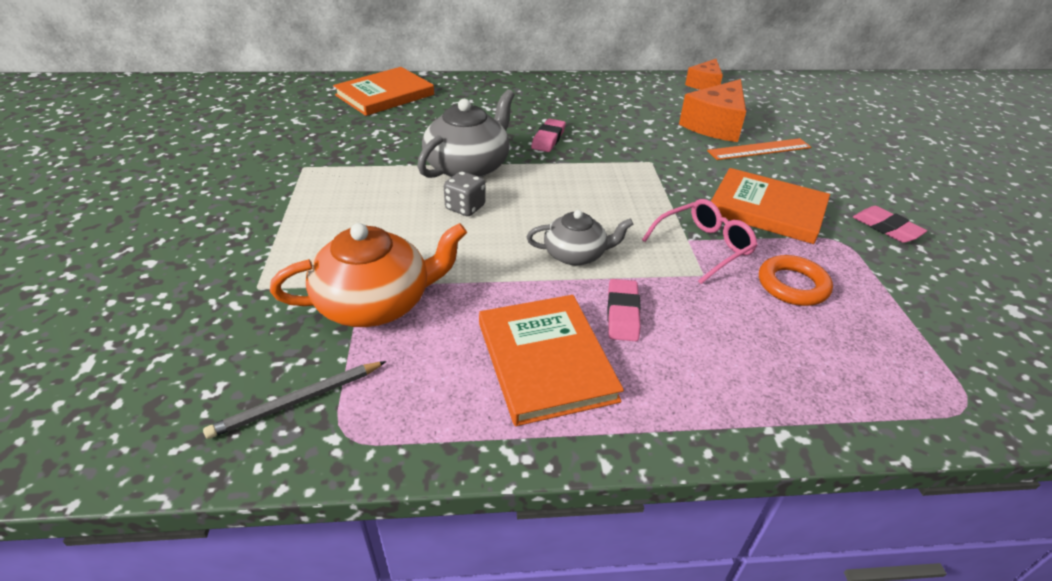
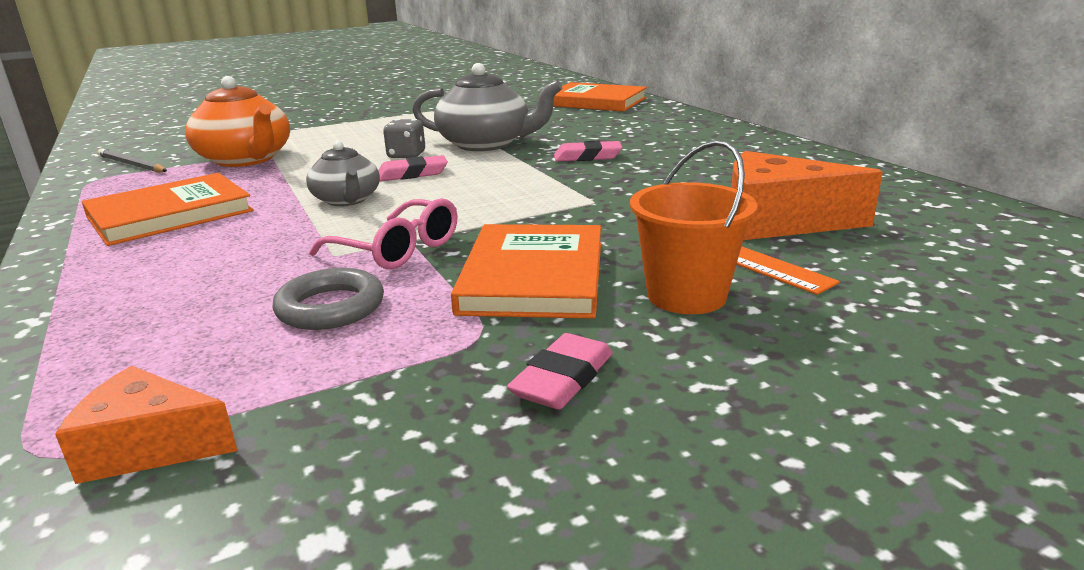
camera: 70 degrees right, 15 degrees down
pink eraser [607,279,641,341] -> pink eraser moved to [378,155,448,182]
orange cheese [685,59,723,90] -> orange cheese moved to [55,366,238,484]
orange ring [759,255,833,306] -> grey ring [272,268,384,330]
none -> orange bucket [630,140,758,314]

